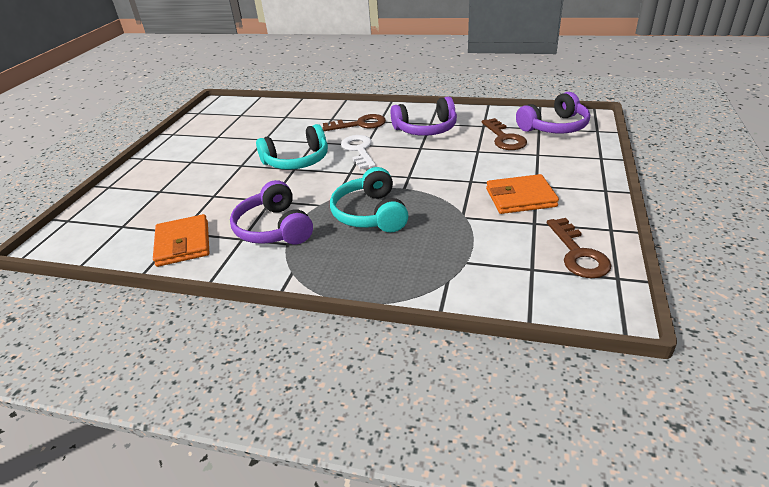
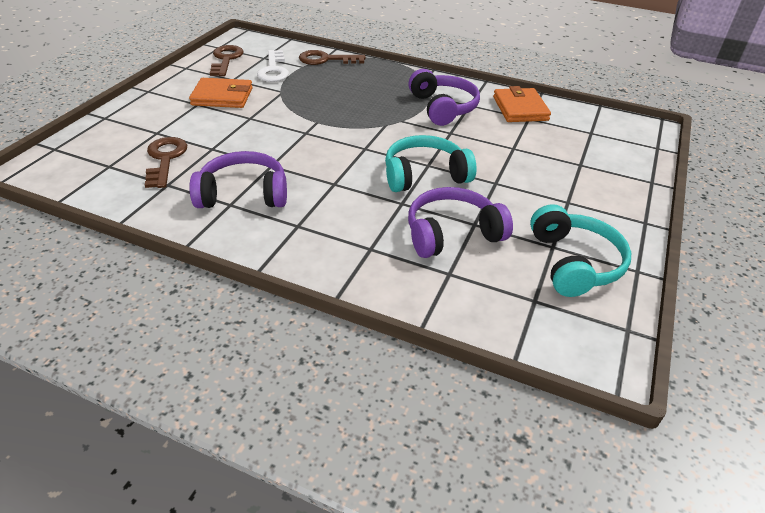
camera: 175 degrees left, 5 degrees up
brown key [322,114,386,131] -> brown key moved to [299,50,366,65]
turquoise headphones [330,167,408,232] -> turquoise headphones moved to [530,204,631,297]
white key [341,135,376,170] -> white key moved to [257,50,289,82]
purple headphones [516,92,590,133] -> purple headphones moved to [408,187,513,258]

